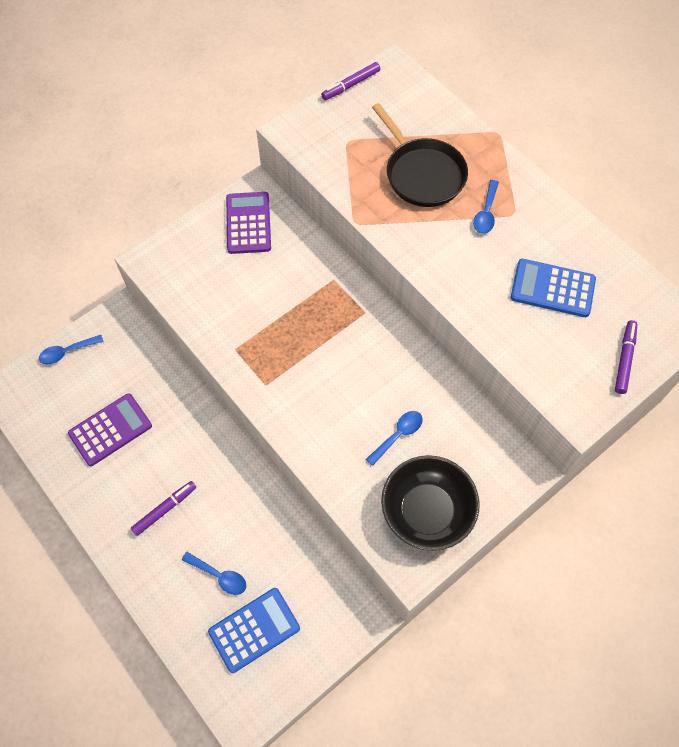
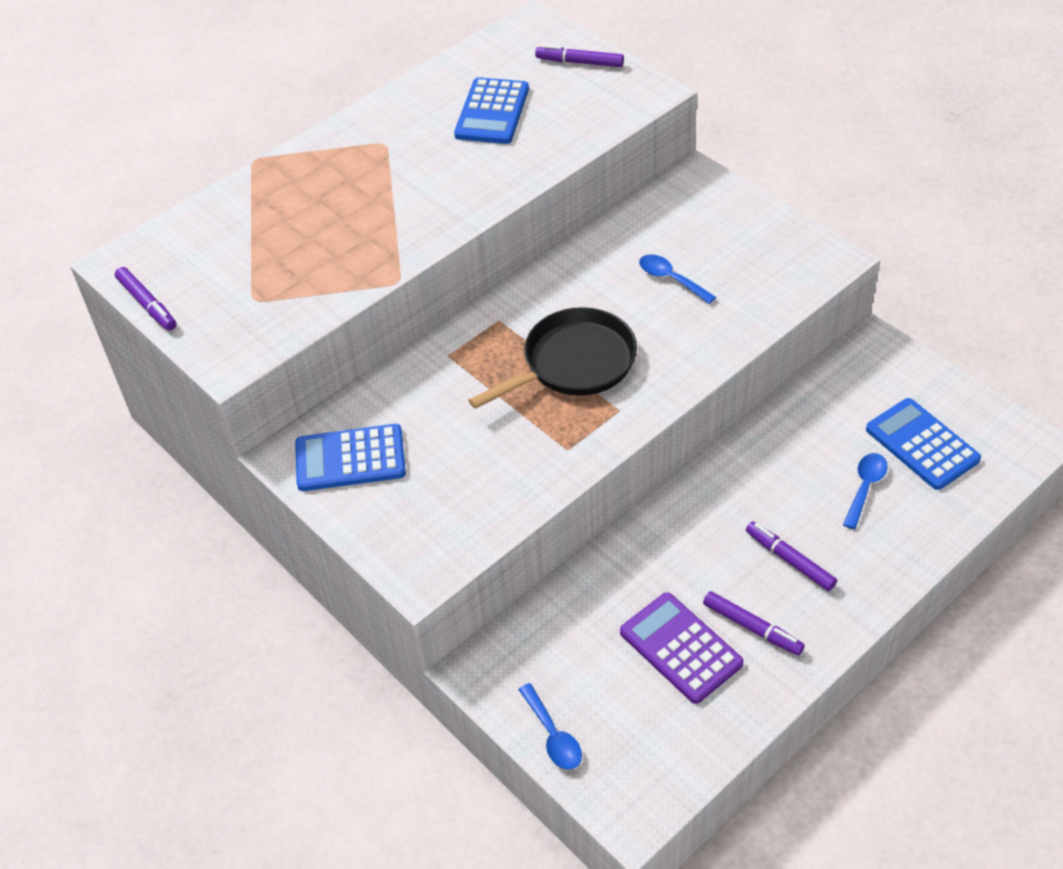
camera: 90 degrees left, 15 degrees down
purple calculator [226,192,271,254] -> blue calculator [295,424,406,491]
black pan [372,103,468,207] -> black pan moved to [468,307,637,409]
black bowl [381,455,480,551] -> none
blue spoon [473,180,499,234] -> none
none -> purple marker [703,591,805,655]

